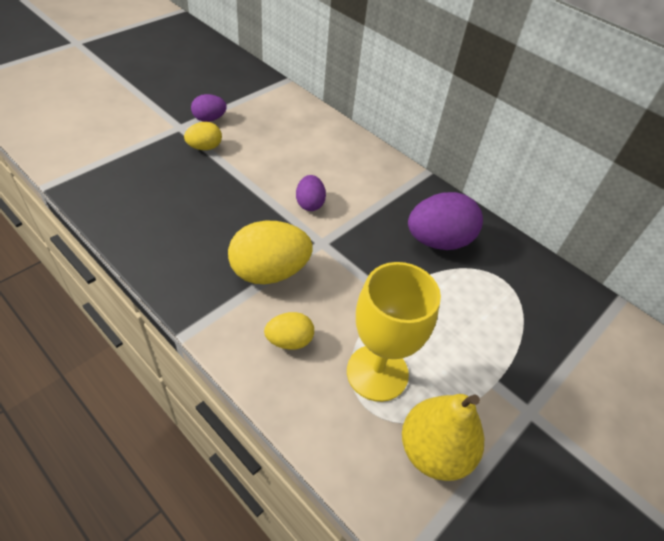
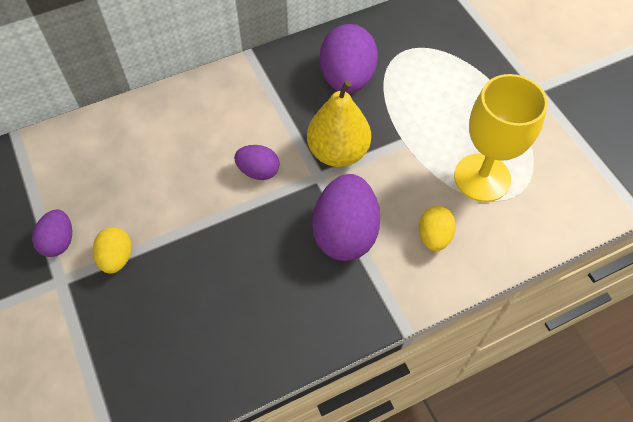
camera: 65 degrees left, 10 degrees up
yellow egg [228,220,313,284] -> purple egg [312,174,380,261]
yellow pear [402,394,484,481] -> yellow pear moved to [307,80,371,167]

